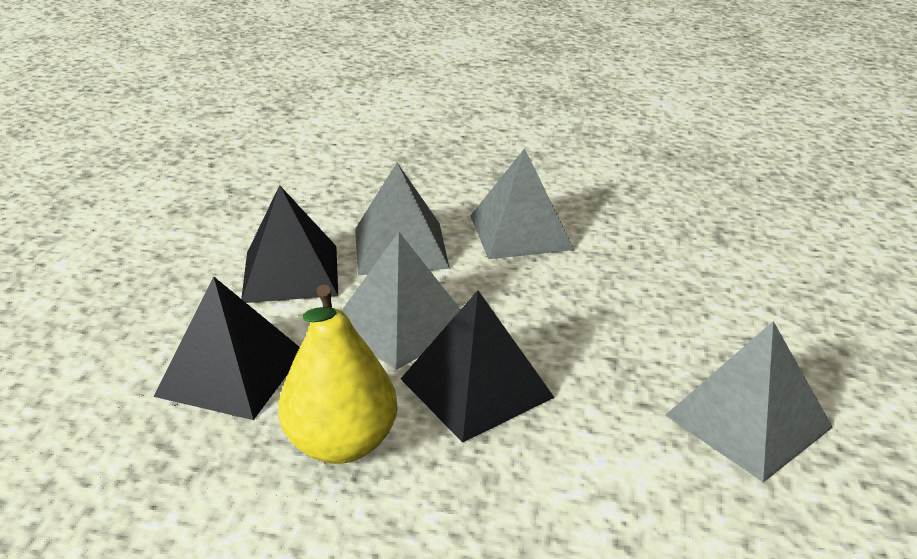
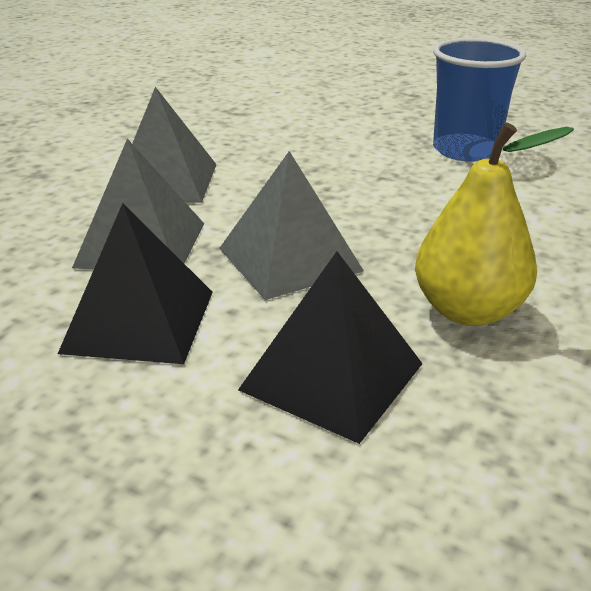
camera: 75 degrees left, 0 degrees up
black pyramid [401,290,555,443] -> none
grey pyramid [665,321,833,482] -> blue cup [433,38,526,162]

